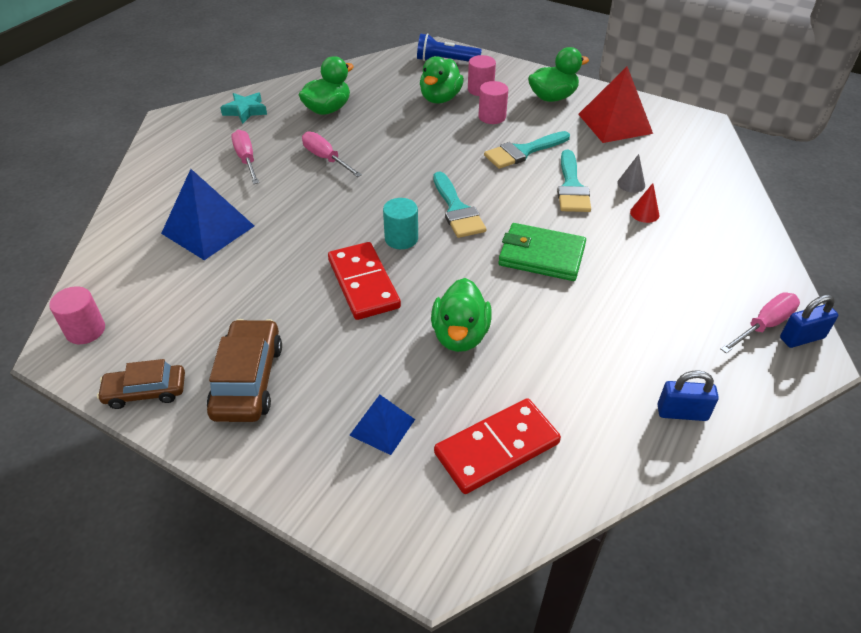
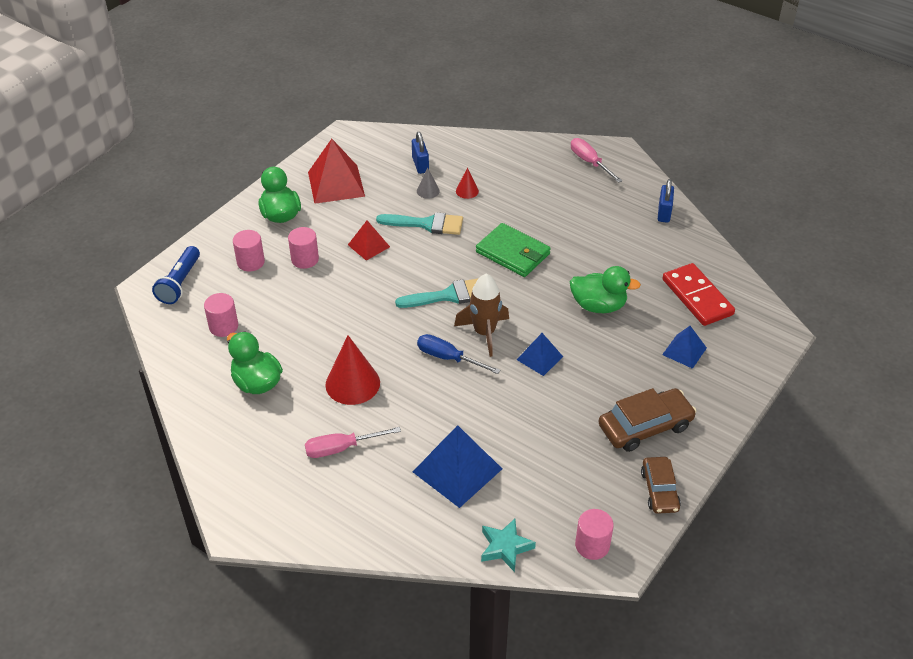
camera: 85 degrees left, 0 degrees up
brown car [207,319,282,422] -> brown car turned 150 degrees clockwise [599,388,696,452]
turquoise star [220,92,267,124] -> turquoise star moved to [481,518,536,572]
pink screwdriver [302,131,362,177] -> red cone [326,335,380,405]
red domino [328,242,401,320] -> blue pyramid [517,333,563,376]
turquoise cylinder [383,198,418,249] -> brown rocket [454,274,509,357]
green duck [420,56,464,104] -> none
turquoise brush [484,131,570,169] -> red pyramid [348,221,390,261]
green wallet [498,223,586,281] -> green wallet turned 75 degrees counterclockwise [476,223,551,277]
blue padlock [780,295,838,348] -> blue padlock moved to [412,132,429,174]
none -> pink cylinder [204,293,238,337]
none -> blue screwdriver [417,334,501,374]

